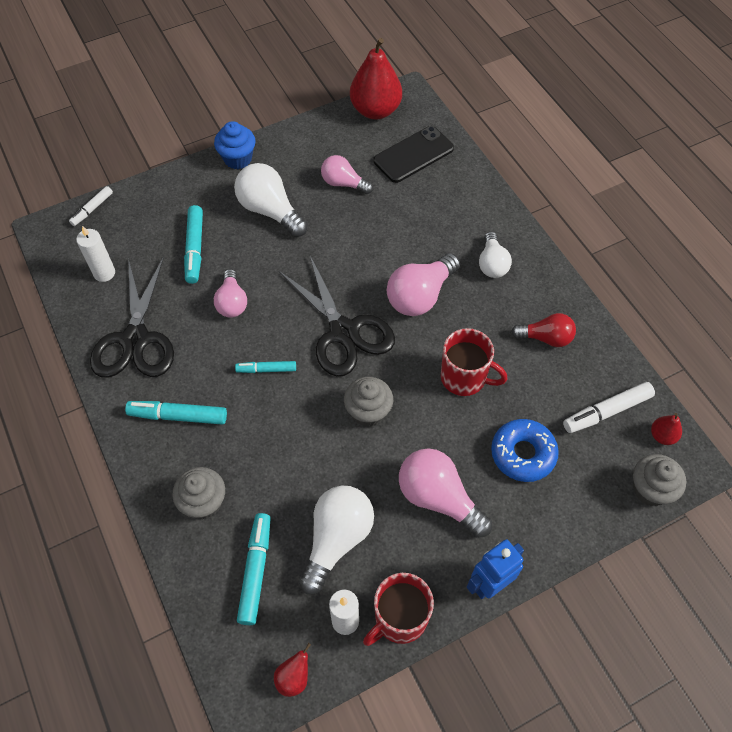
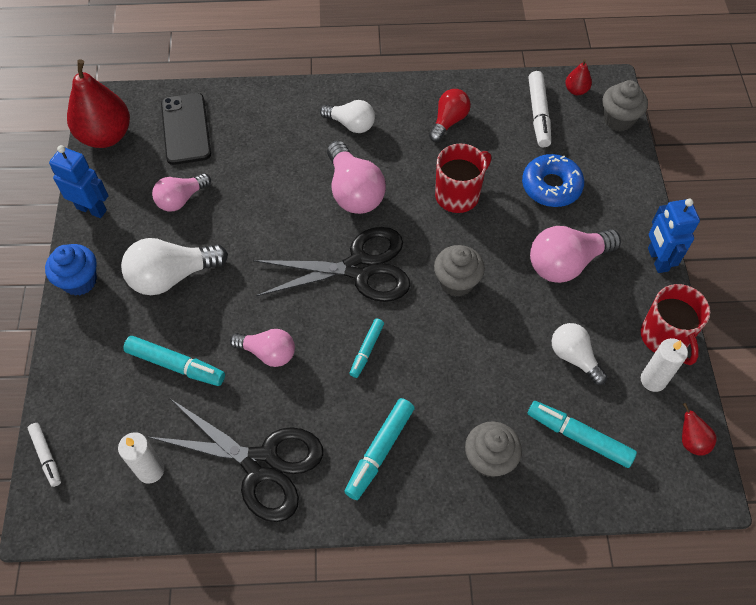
camera: 65 degrees left, 0 degrees up
white light bulb [299,486,374,594] -> white light bulb [551,323,607,385], size x0.64
none -> blue robot [49,145,109,218]

